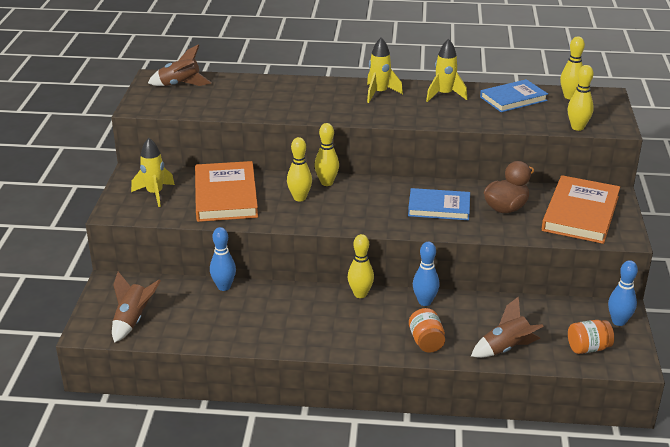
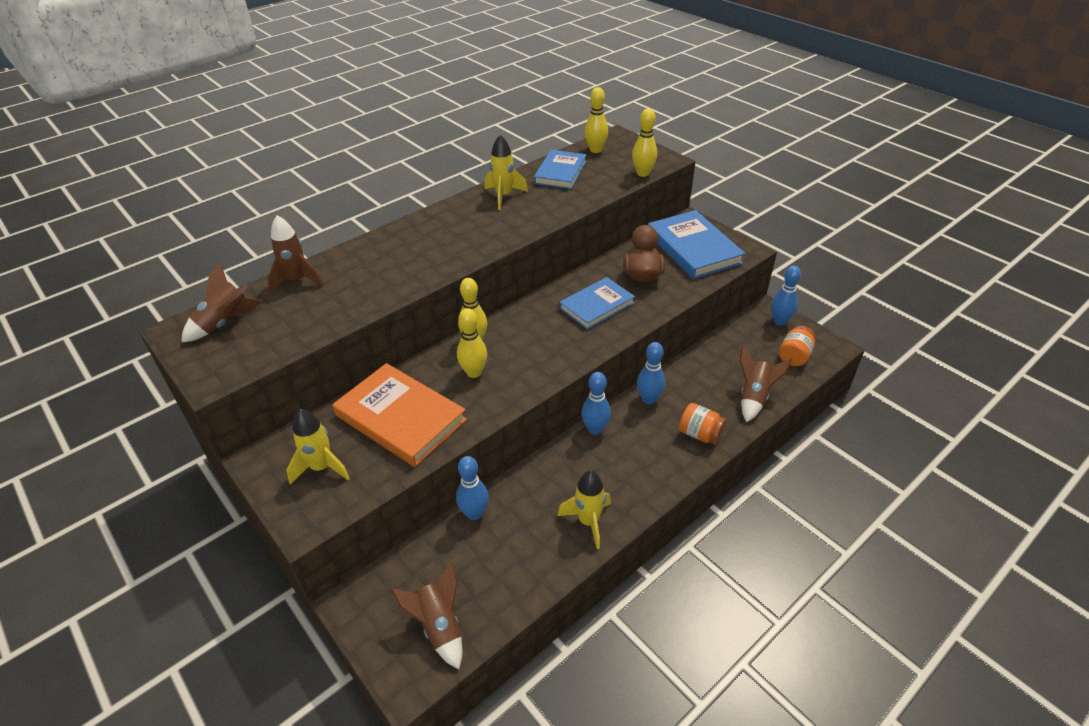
camera: 45 degrees left, 10 degrees up
yellow bowling pin [348,234,374,298] -> blue bowling pin [582,372,611,435]
yellow rocket [367,37,403,103] -> yellow rocket moved to [558,470,611,549]
orange book [542,175,620,244] -> blue book [648,210,745,279]
none -> brown rocket [267,215,324,293]

